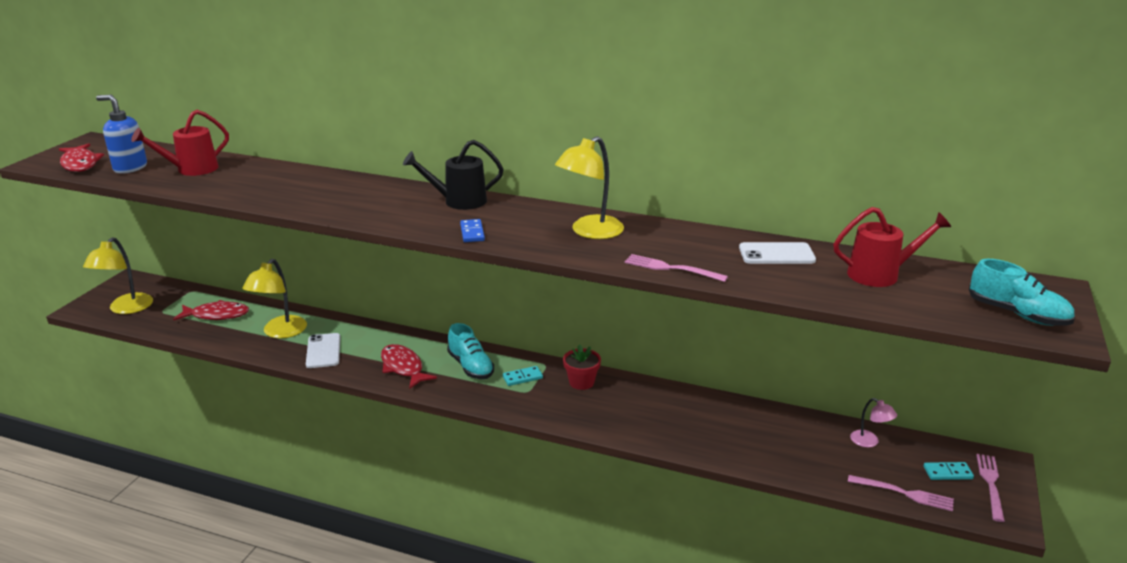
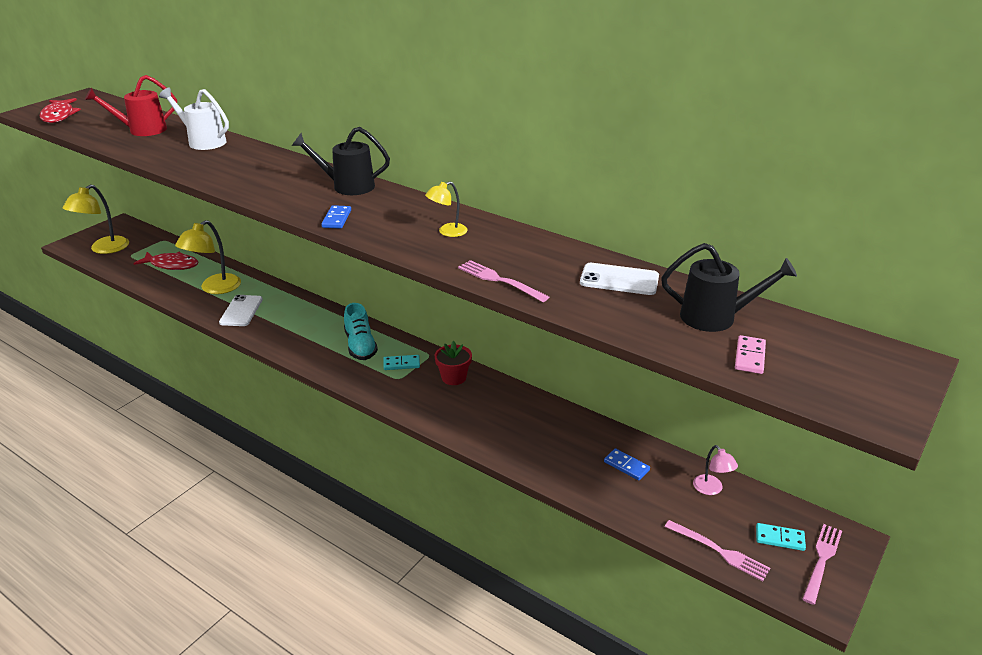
camera: 15 degrees right, 5 degrees up
blue soap dispenser [96,95,147,173] -> none
red fish [381,344,437,389] -> none
yellow lamp [555,136,624,239] -> yellow lamp [425,181,468,237], size x0.54
red watering can [834,207,951,287] -> black watering can [661,243,797,332]
turquoise shoe [969,258,1075,326] -> none
none -> white watering can [159,88,229,150]
none -> blue domino [604,448,650,480]
none -> pink domino [735,335,766,374]

